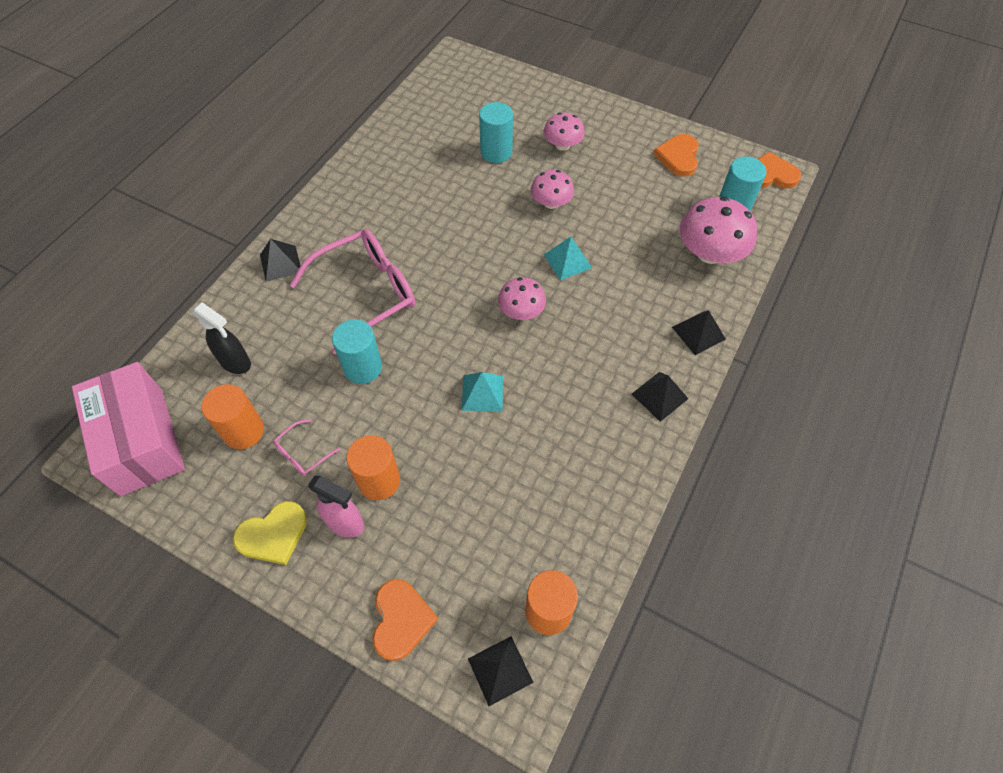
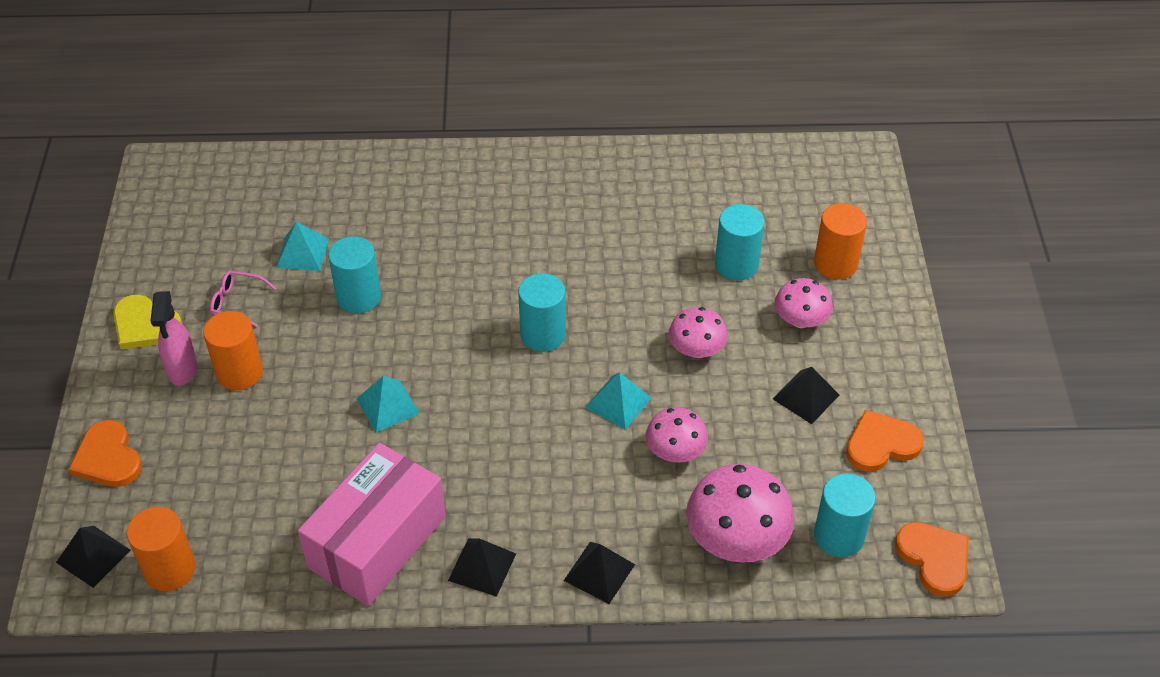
camera: 60 degrees right, 10 degrees down
pink box [72,362,185,496] -> pink box moved to [298,443,446,606]
black spray bottle [192,302,251,374] -> none
orange cylinder [201,384,264,449] -> orange cylinder moved to [814,203,867,280]
black pyramid [260,239,301,282] -> black pyramid moved to [773,367,839,424]
pink glasses [290,229,415,355] -> none
orange heart [372,579,438,661] -> orange heart turned 90 degrees clockwise [69,420,142,487]
pink mushroom [498,277,546,320] -> pink mushroom moved to [646,407,708,463]
none -> turquoise pyramid [276,222,329,271]
none -> turquoise cylinder [518,273,566,352]

